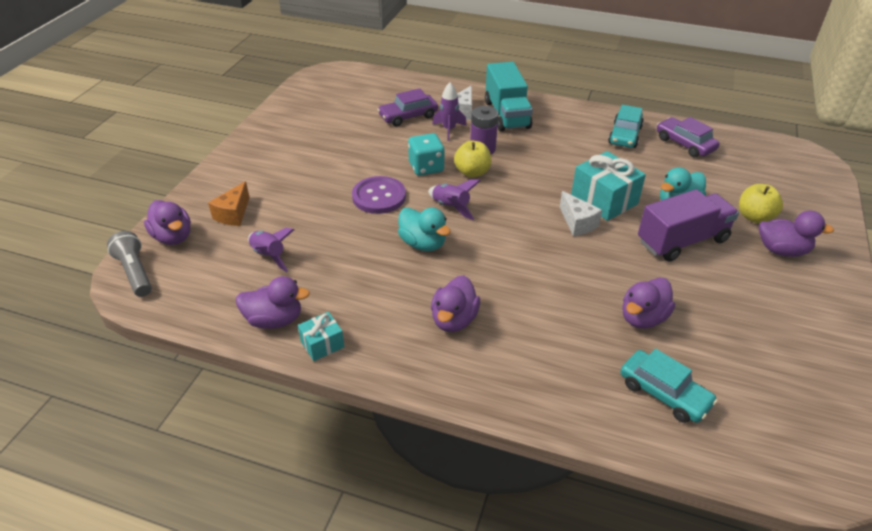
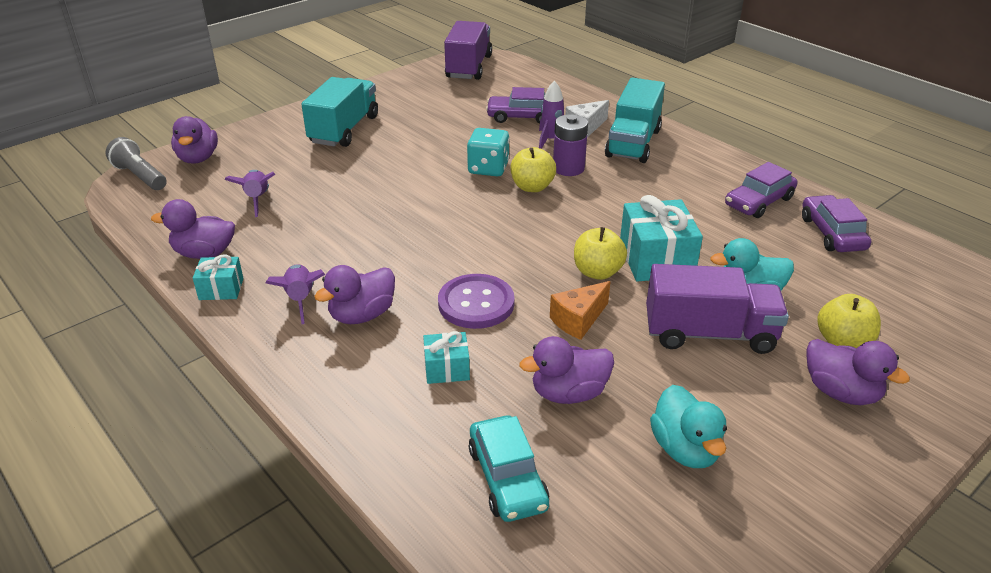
camera: 30 degrees right, 5 degrees down
grey flashlight [107,231,152,297] -> grey flashlight turned 45 degrees counterclockwise [106,137,167,190]
orange cheese [208,181,250,226] -> orange cheese moved to [550,281,611,340]
purple duck [236,276,310,329] -> purple duck turned 150 degrees clockwise [151,199,235,259]
purple button [352,176,406,214] -> purple button moved to [438,274,515,329]
turquoise duck [398,207,451,251] -> turquoise duck moved to [650,385,727,468]
purple rocket [428,179,481,220] -> purple rocket moved to [266,264,325,324]
white cheese [560,191,602,236] -> yellow apple [574,227,627,280]
turquoise car [608,105,644,148] -> purple car [725,162,797,218]
none -> turquoise truck [301,77,378,147]
none -> turquoise gift [423,331,470,384]
none -> purple truck [444,21,492,80]

